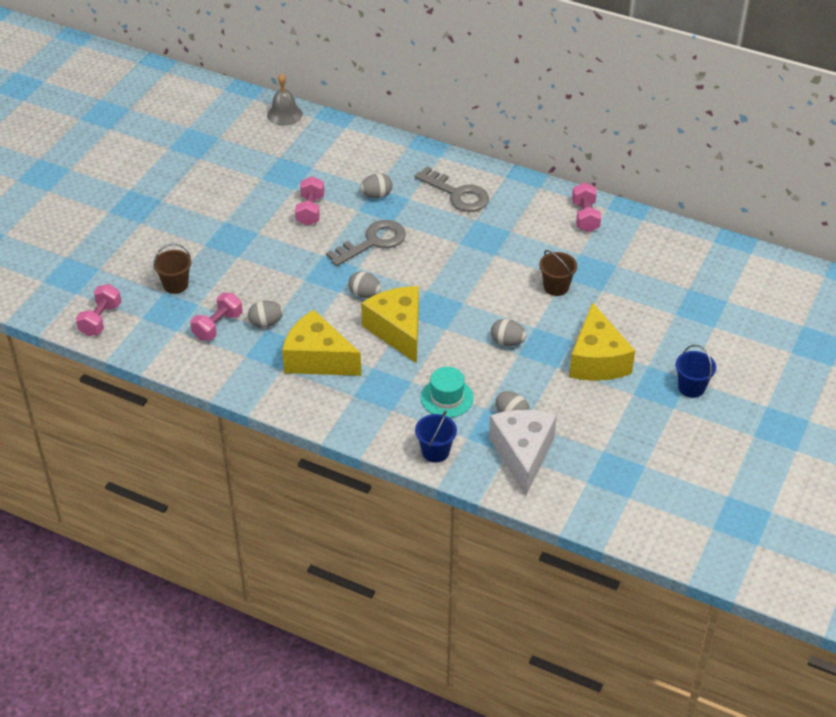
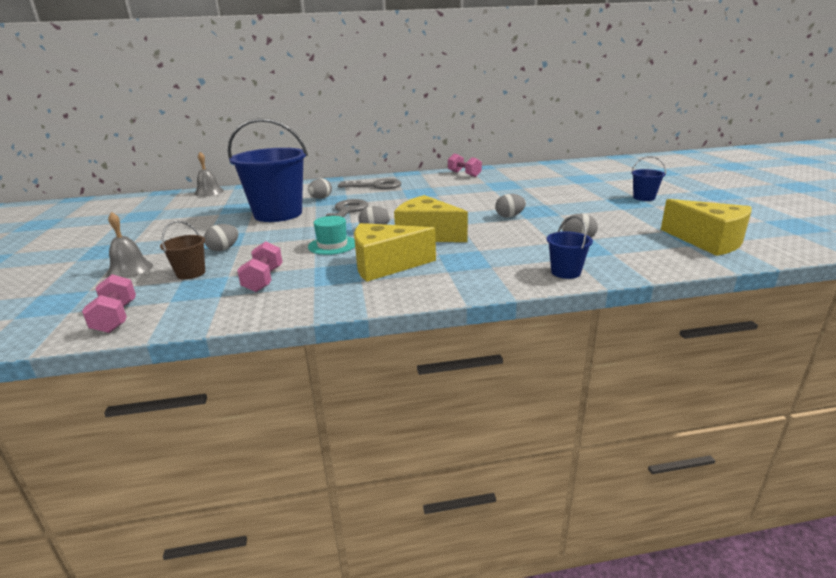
camera: 35 degrees left, 20 degrees down
grey egg [248,300,284,328] -> grey egg moved to [204,224,238,251]
pink dumbbell [295,176,324,226] -> blue bucket [228,118,308,222]
turquoise hat [421,367,474,418] -> turquoise hat moved to [308,216,355,255]
white cheese [489,410,557,495] -> none
brown bucket [539,250,577,296] -> none
yellow cheese [569,302,635,381] -> yellow cheese moved to [661,199,752,256]
none -> grey bell [106,212,153,278]

